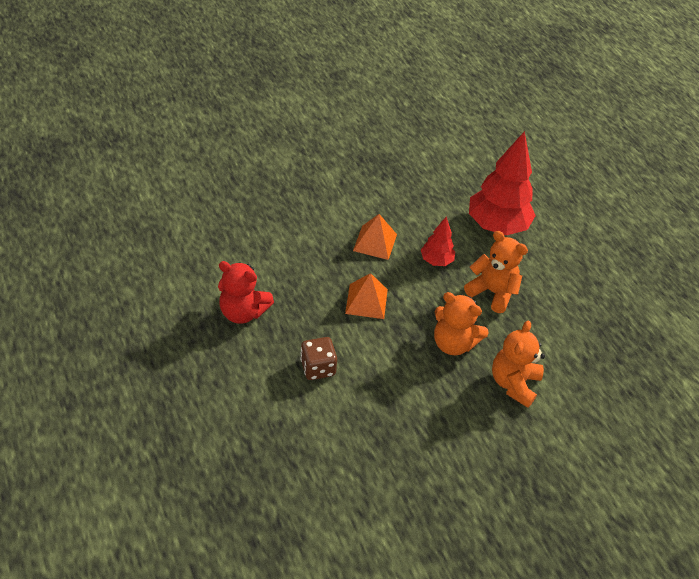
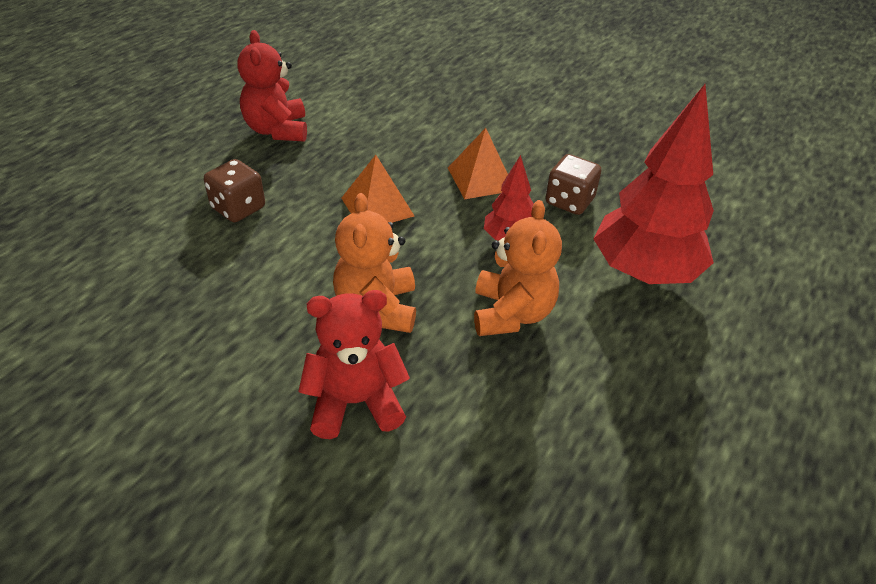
camera: 60 degrees right, 5 degrees down
orange teddy bear [492,321,545,408] -> red teddy bear [298,290,410,439]
none -> brown dice [546,154,601,215]

